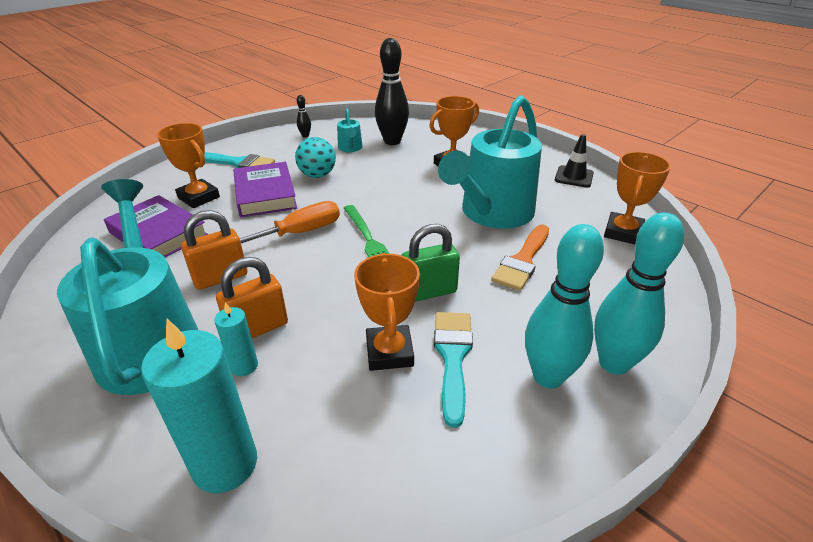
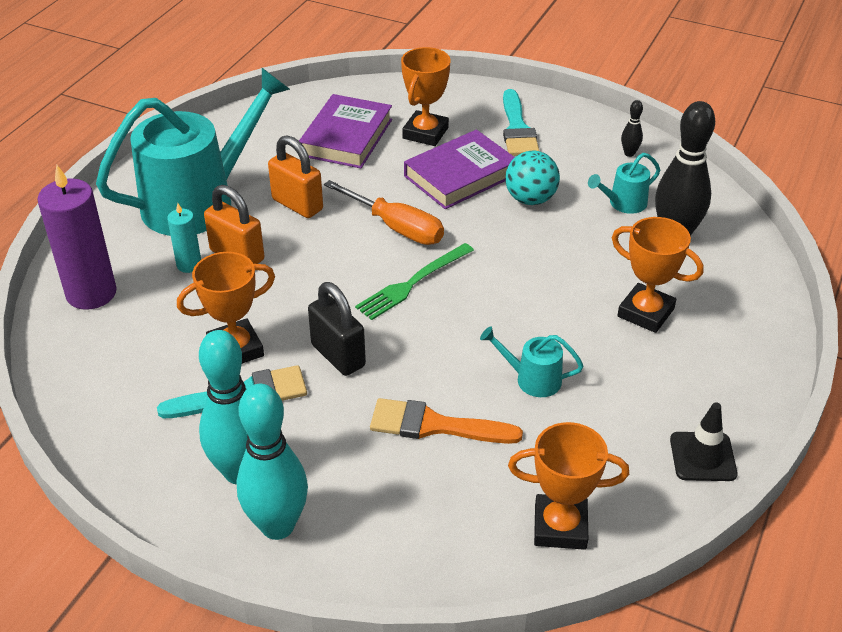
camera: 70 degrees right, 5 degrees up
turquoise candle [141,319,257,493] -> purple candle [37,165,117,310]
green padlock [401,224,460,302] -> black padlock [308,282,366,376]
turquoise watering can [438,95,542,229] -> turquoise watering can [480,326,583,397], size x0.42

